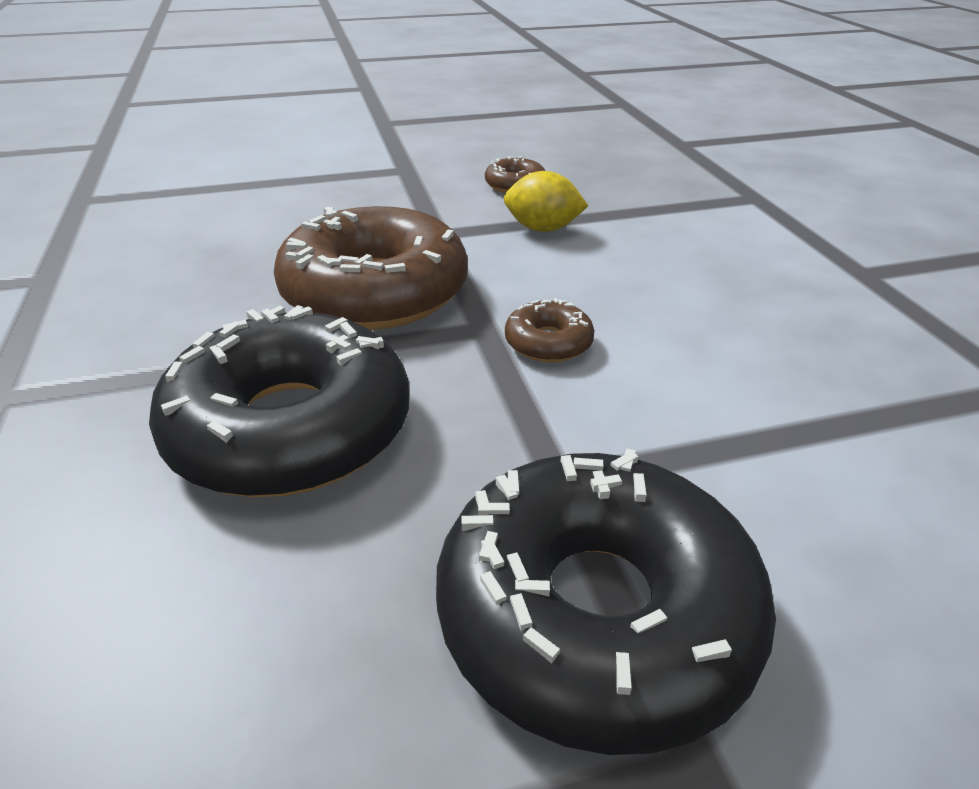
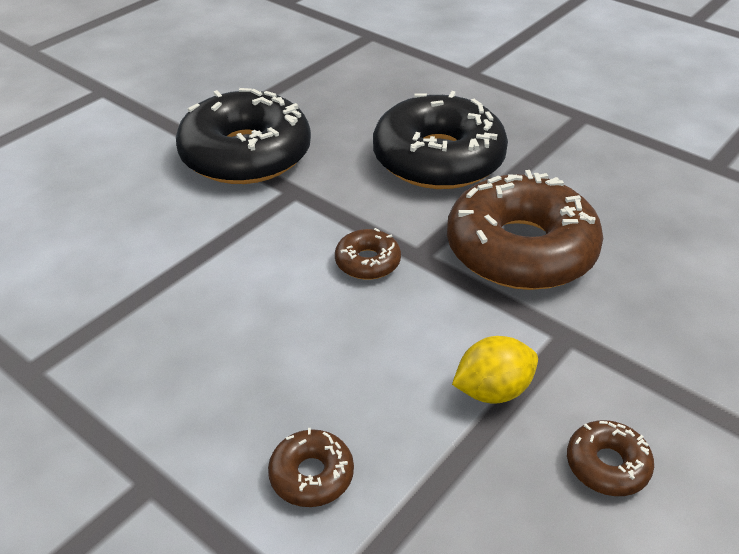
camera: 145 degrees right, 5 degrees up
none -> brown donut [268,428,354,507]

